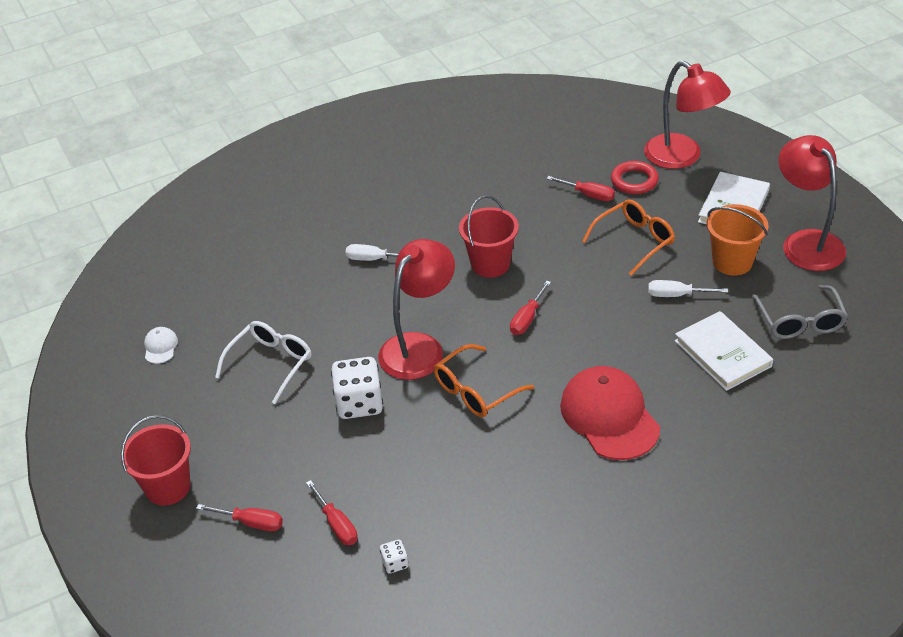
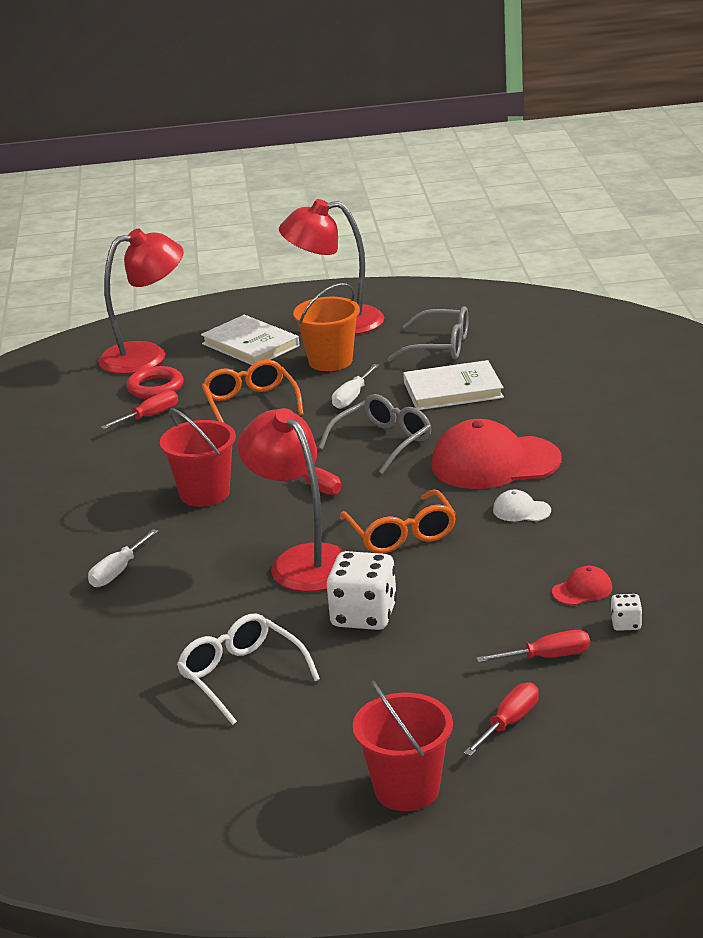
camera: 70 degrees left, 15 degrees down
white cap [144,327,178,364] -> white cap moved to [493,490,551,521]
none -> grey glasses [318,394,431,474]
none -> red cap [552,566,612,605]

